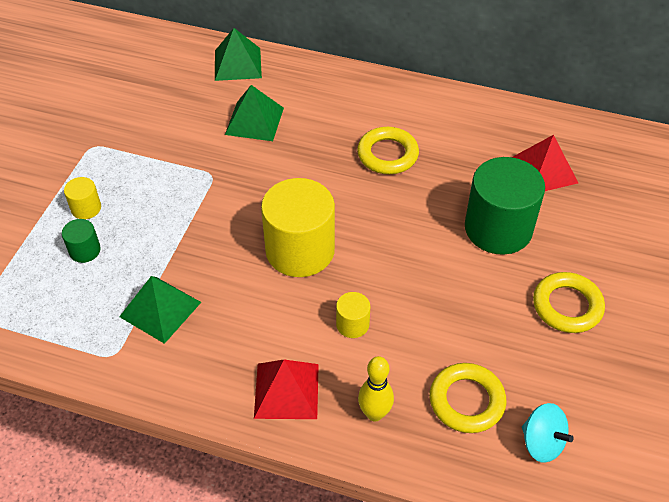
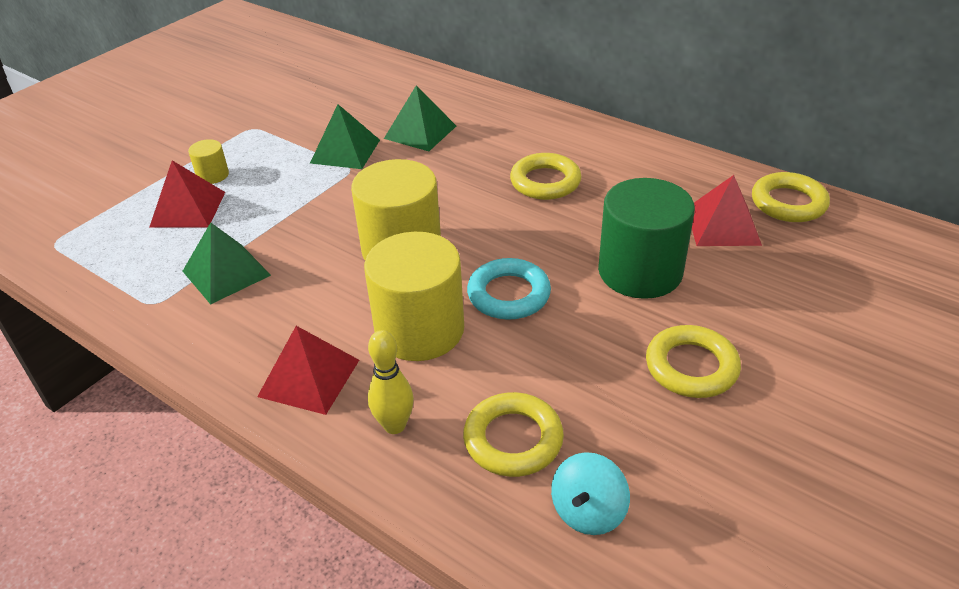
camera: 20 degrees right, 10 degrees down
green cylinder [62,219,101,263] -> red pyramid [149,160,225,227]
green pyramid [215,28,262,81] -> green pyramid moved to [310,104,380,169]
yellow cylinder [336,292,370,338] -> yellow cylinder [364,232,464,361], size x2.22
turquoise spinning top [522,403,574,463] -> turquoise spinning top turned 60 degrees clockwise [551,452,630,535]
none -> turquoise ring [467,258,551,320]
none -> yellow ring [752,172,830,222]

